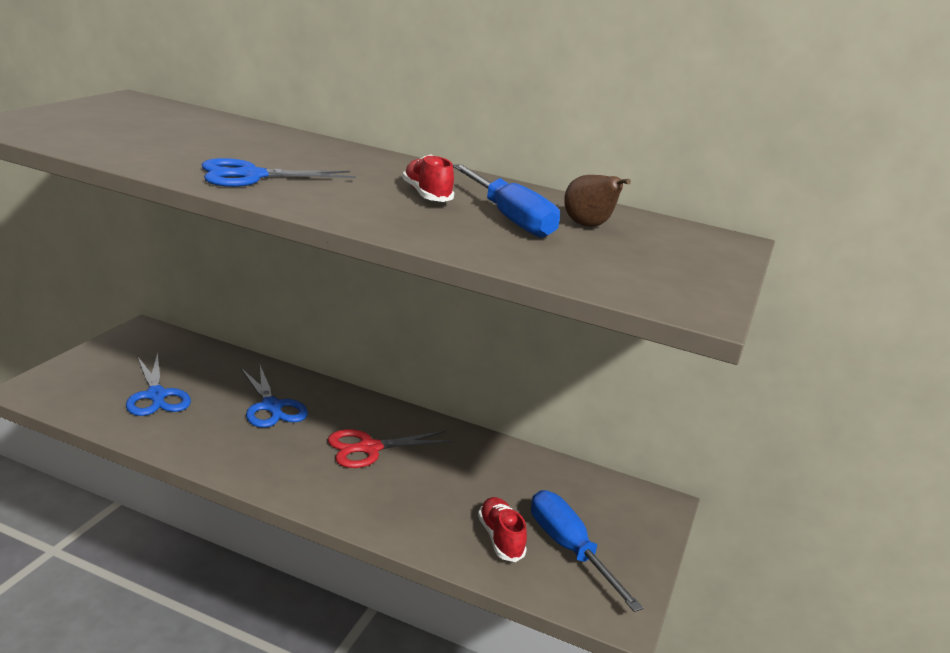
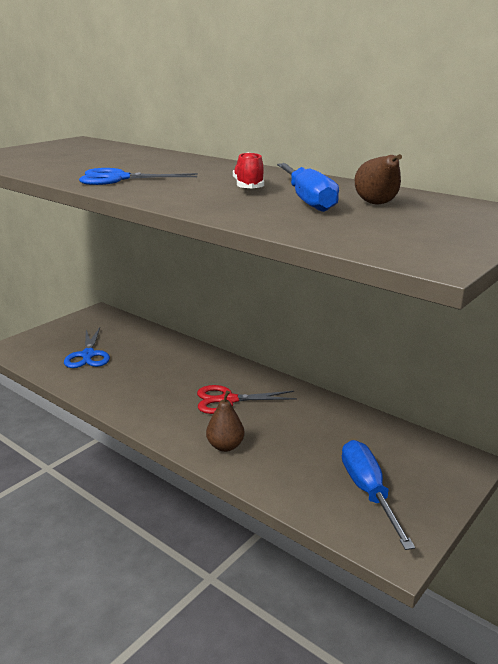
camera: 20 degrees right, 0 degrees up
blue scissors [241,365,308,428] -> none
red shoe [478,497,527,562] -> none
none -> brown pear [206,391,245,452]

